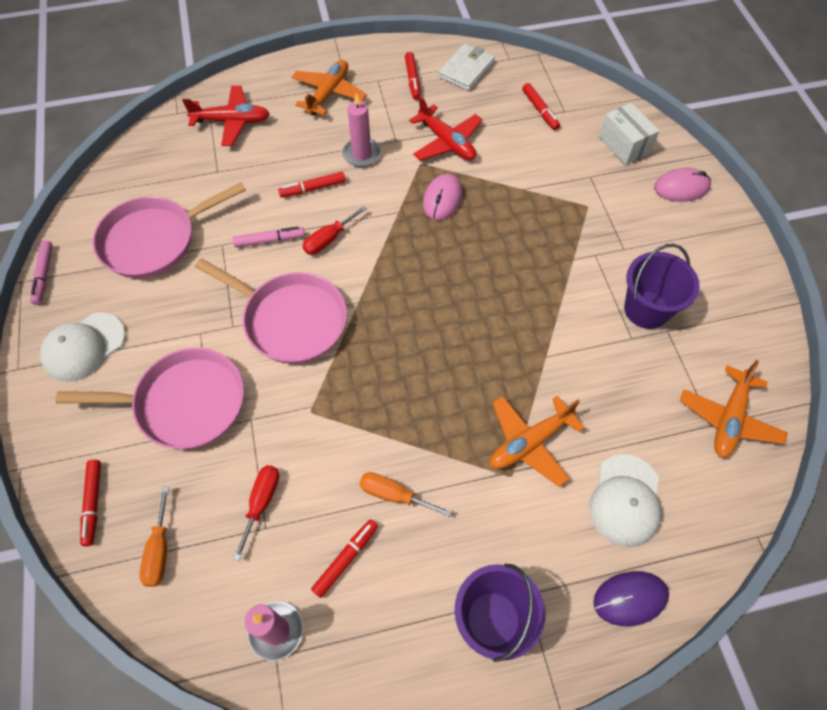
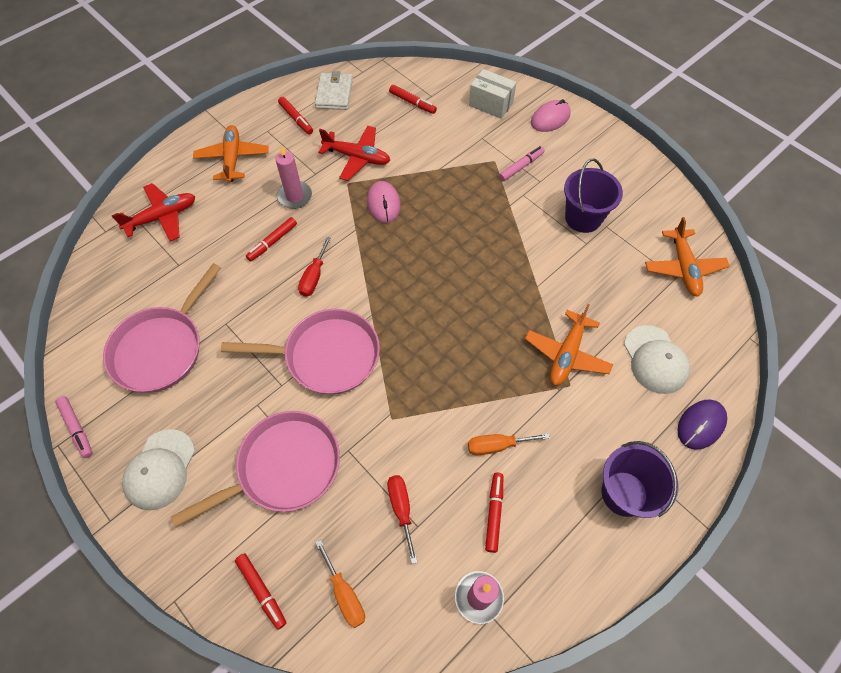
camera: 30 degrees left, 0 degrees up
pink marker [233,227,305,247] -> pink marker moved to [499,146,545,181]

